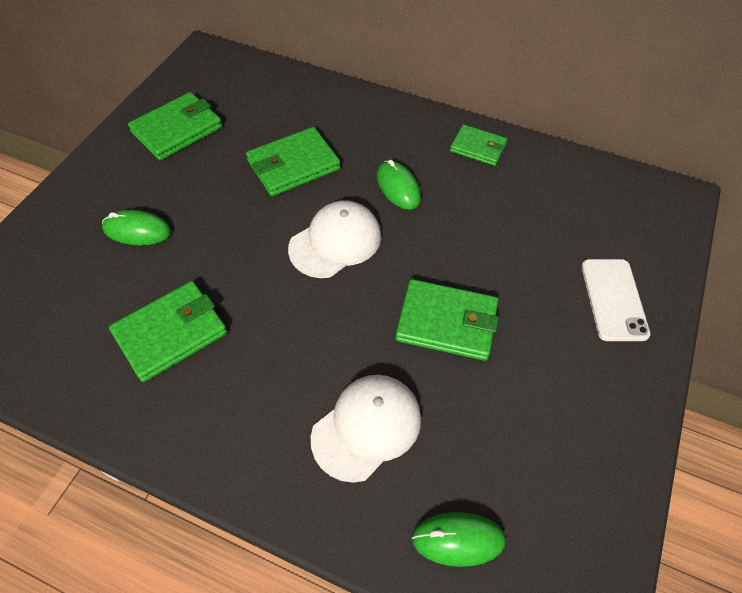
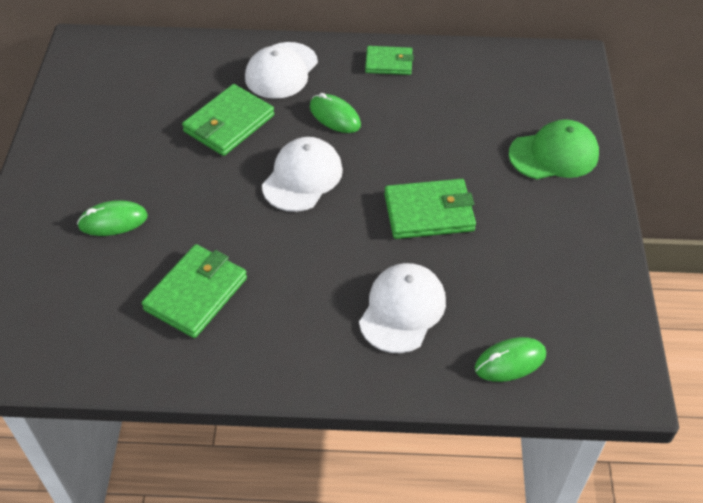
camera: 20 degrees left, 5 degrees down
green wallet [128,92,222,160] -> none
white phone [581,259,650,341] -> green cap [509,119,599,179]
none -> white cap [245,42,318,99]

